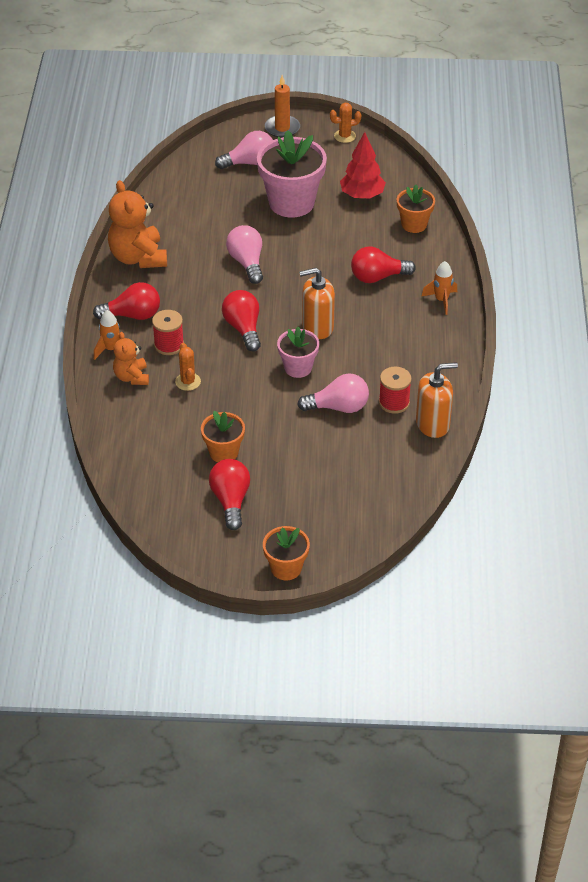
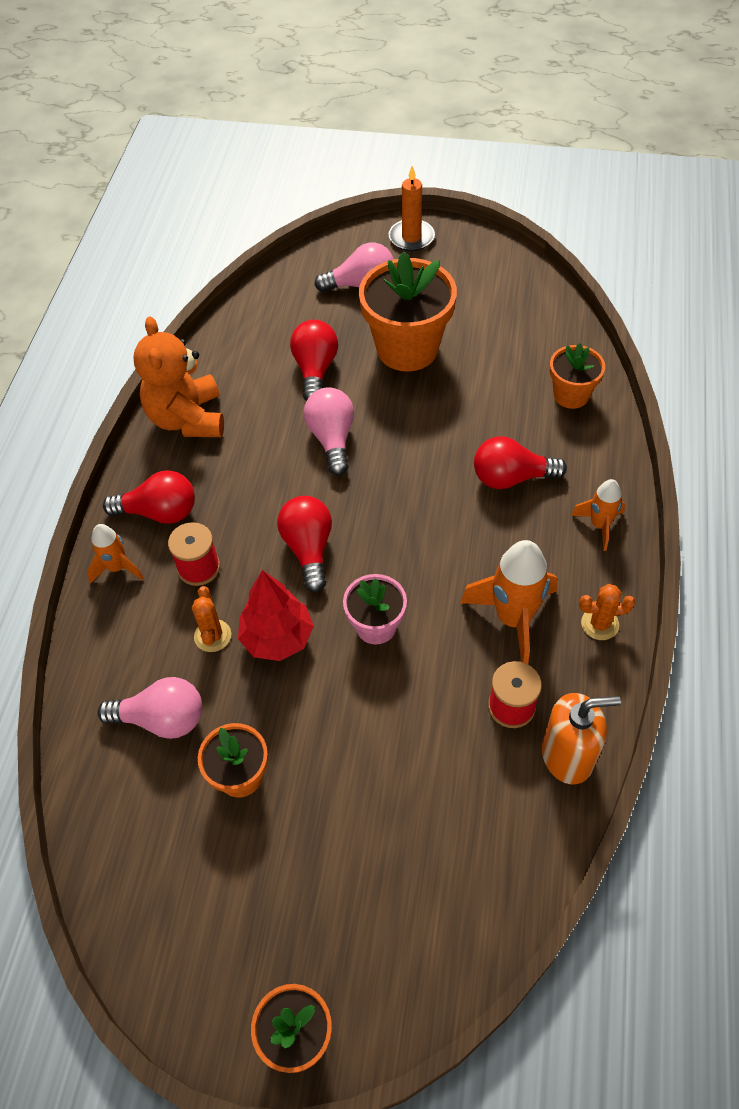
camera: 10 degrees right, 10 degrees up
orange teddy bear [113,332,149,385] -> none
red light bulb [209,459,250,530] -> red light bulb moved to [290,320,338,401]
pink flower pot [257,130,327,218] -> orange flower pot [359,251,457,372]
pink light bulb [297,373,369,413] -> pink light bulb moved to [97,677,202,739]
orange soap dispenser [299,268,335,339] -> none
orange cactus [330,103,361,143] -> orange cactus moved to [579,584,635,640]
red tree [340,132,386,199] -> red tree moved to [238,570,314,661]
none -> orange rocket [460,540,557,664]

